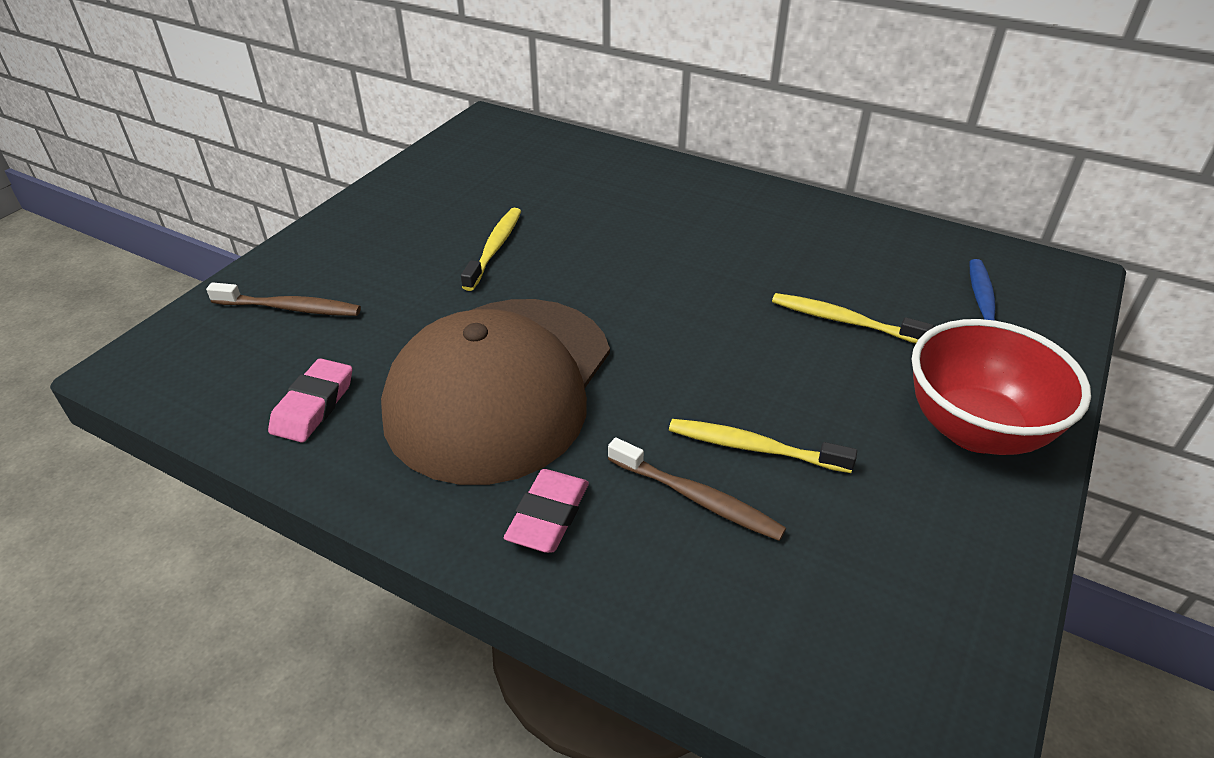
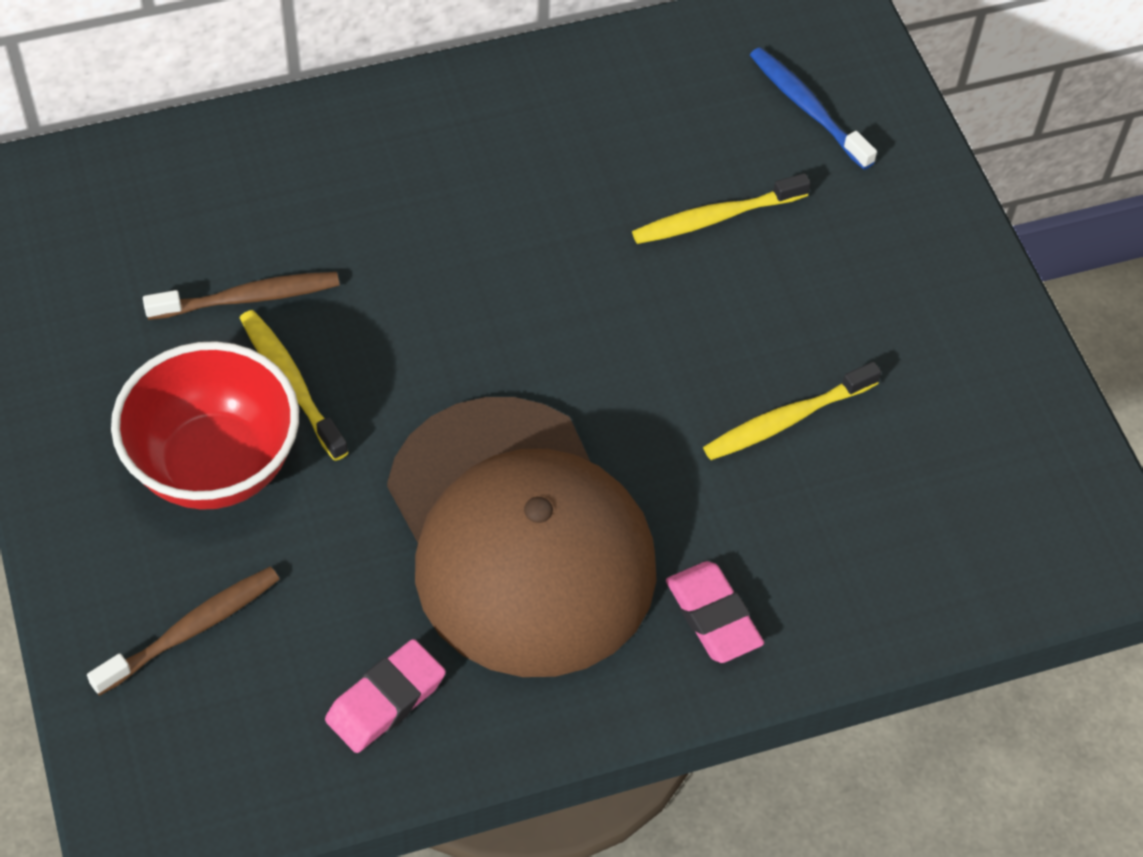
camera: 50 degrees left, 15 degrees up
pink eraser [268,358,352,443] -> pink eraser turned 75 degrees clockwise [325,639,446,753]
brown toothbrush [608,437,786,541] -> brown toothbrush moved to [143,272,339,320]
red bowl [912,319,1091,455] -> red bowl moved to [111,341,299,510]

